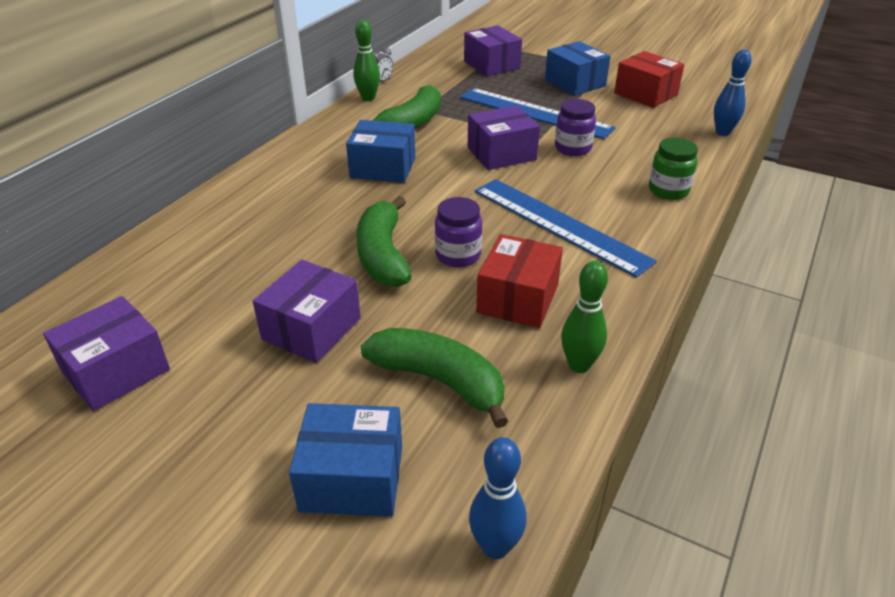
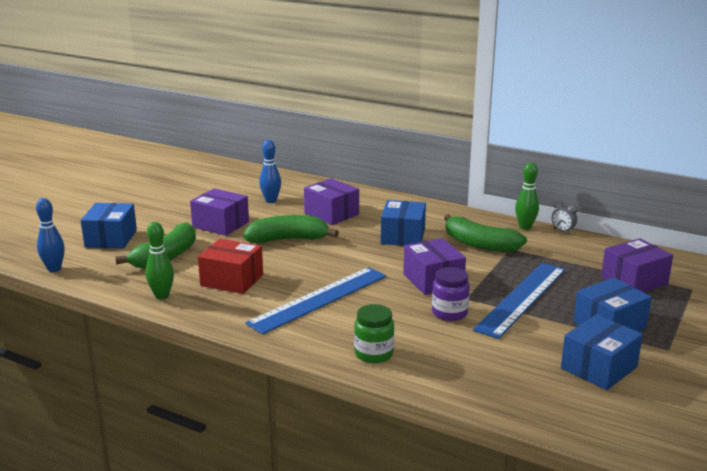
camera: 90 degrees right, 15 degrees down
purple box [43,296,170,411] -> purple box moved to [304,178,359,225]
purple jar [435,197,482,267] -> none
red box [614,51,684,108] -> blue box [561,315,643,390]
blue bowling pin [714,50,752,136] -> blue bowling pin moved to [259,140,281,203]

